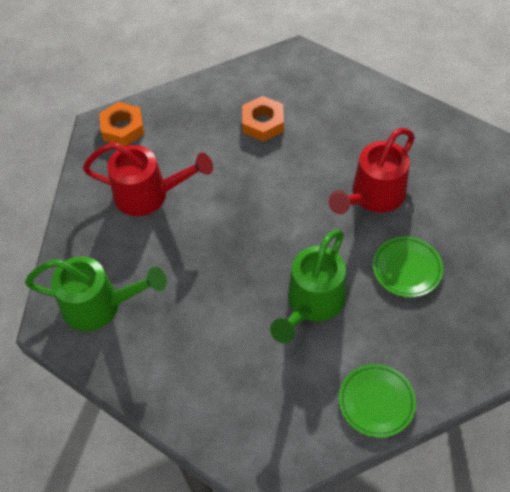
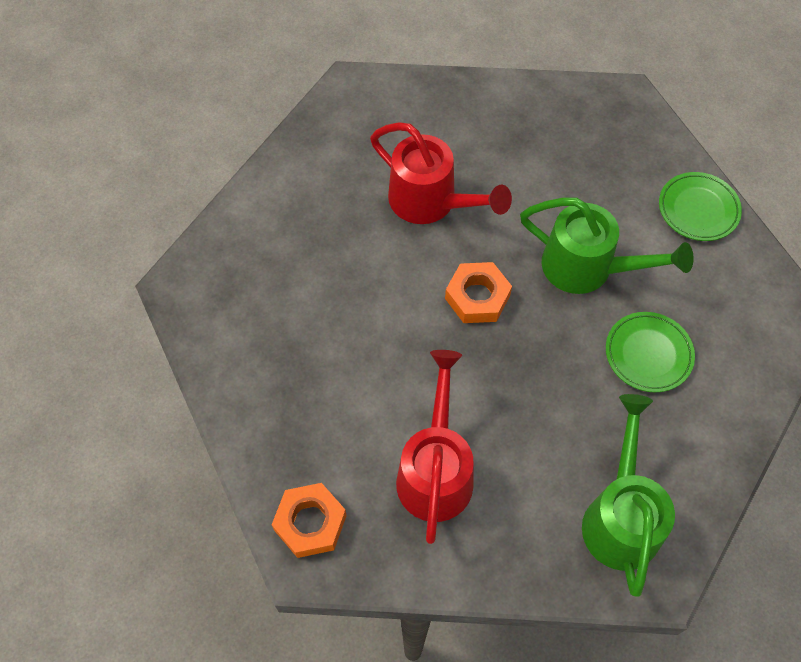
camera: 95 degrees left, 5 degrees up
orange nut [242,96,284,141] -> orange nut moved to [445,262,512,323]
green plate [373,236,443,298] -> green plate moved to [606,312,695,393]

